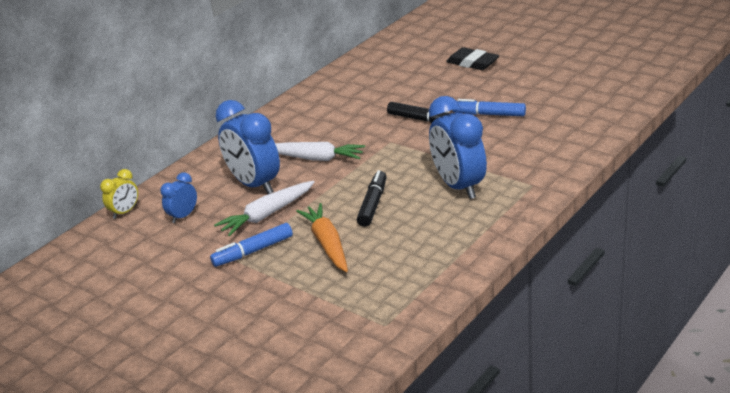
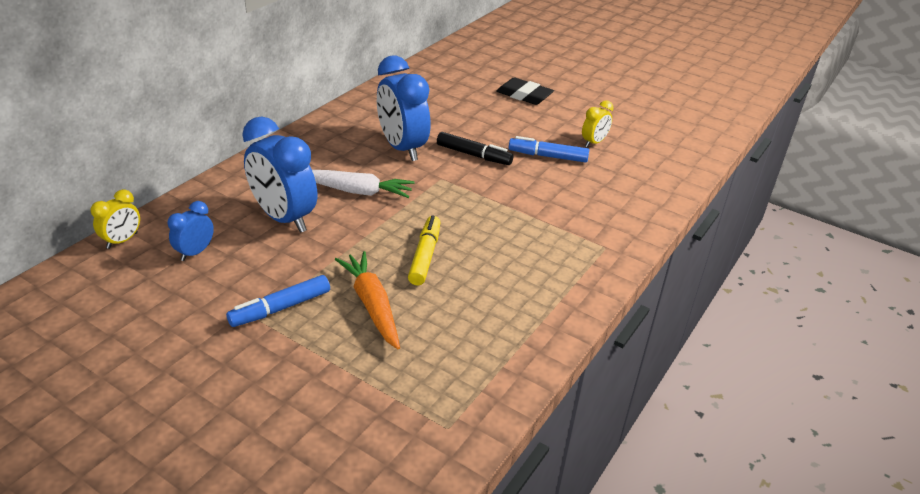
camera: 10 degrees left, 5 degrees up
white carrot [214,181,315,237] -> none
black marker [357,170,387,227] -> yellow marker [408,216,441,285]
blue clock [429,96,487,199] -> blue clock moved to [377,56,431,161]
none -> yellow clock [582,100,614,147]

